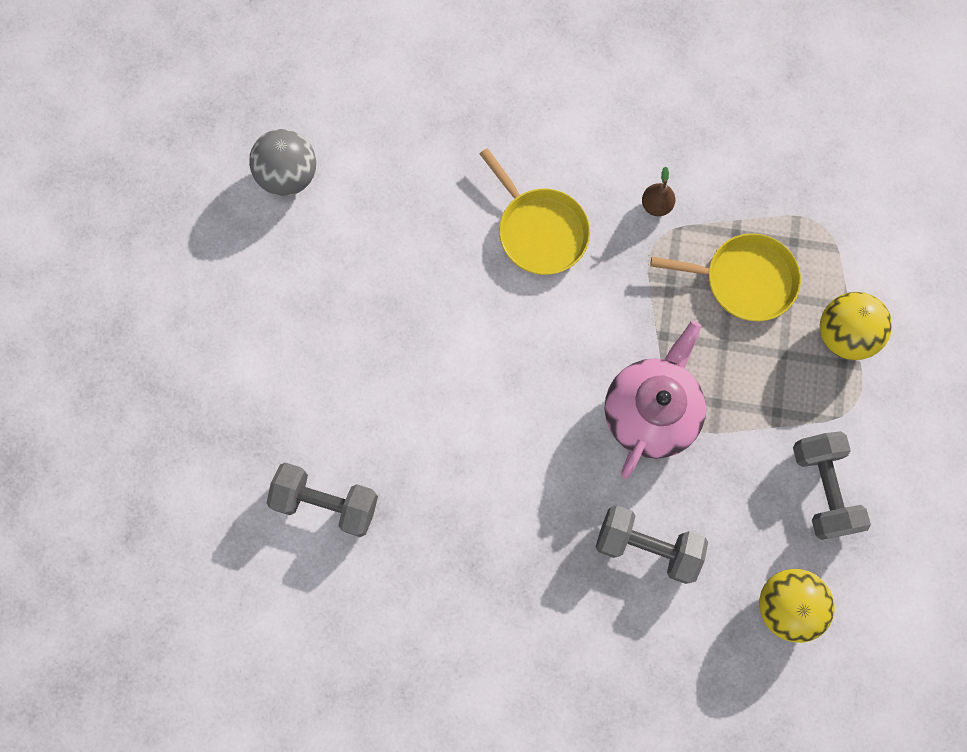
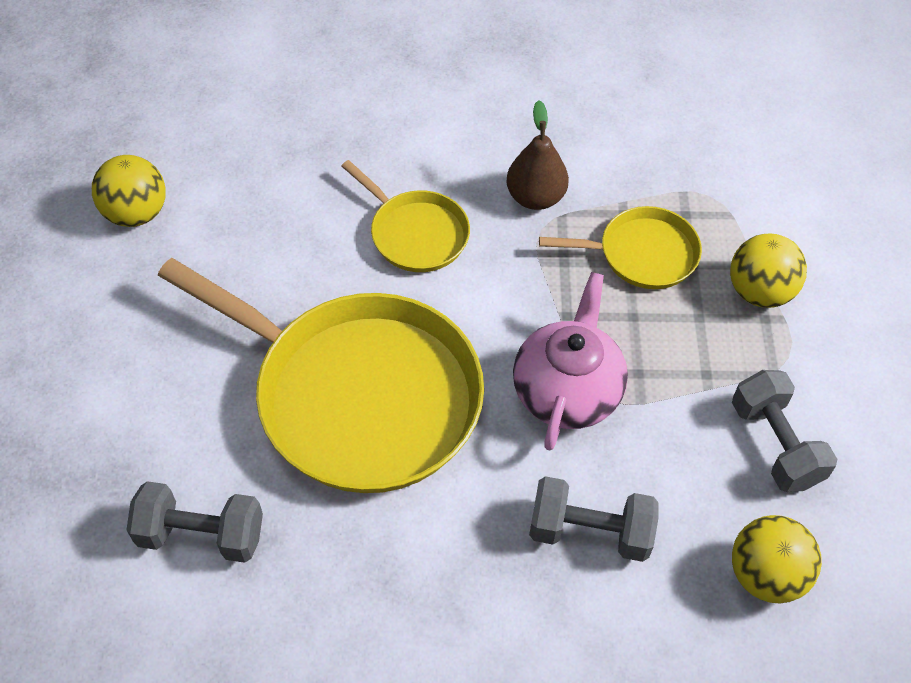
camera: 10 degrees left, 20 degrees down
grey ball [249,129,316,196] -> yellow ball [92,155,166,227]
brown pear [642,167,675,216] -> brown pear [506,100,569,210], size x1.74
none -> yellow pan [158,258,484,493]

